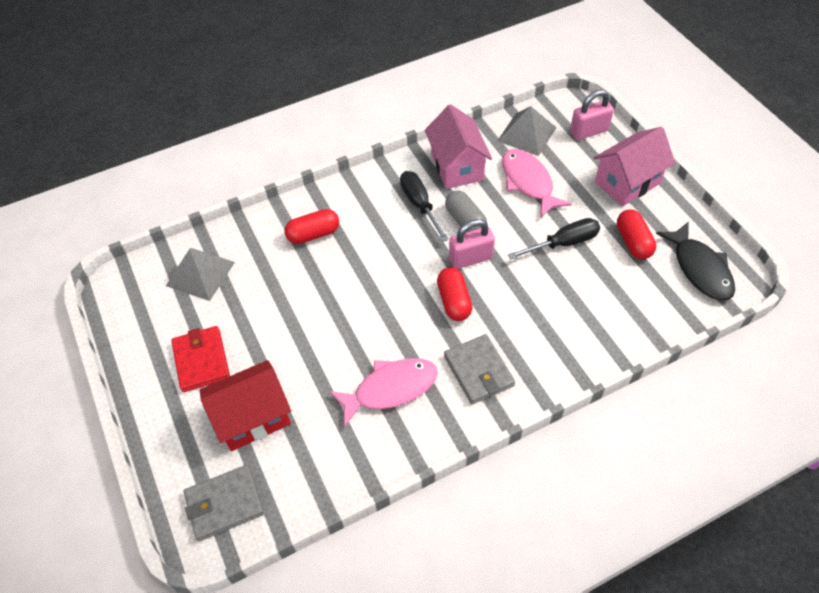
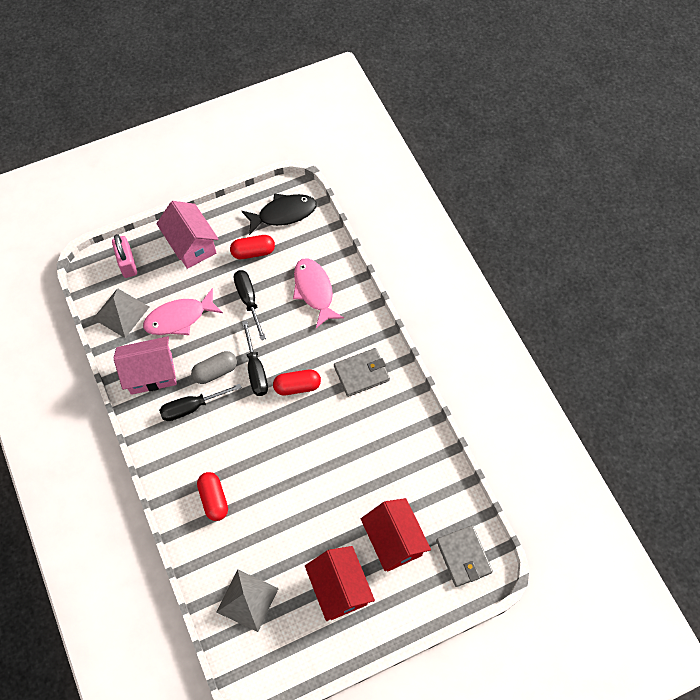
camera: 90 degrees left, 10 degrees up
red wallet [171,326,230,392] -> red house [305,546,375,621]
pink fish [329,358,438,428] -> pink fish moved to [293,258,344,328]
pink padlock [449,219,495,269] -> black screwdriver [242,321,268,396]

